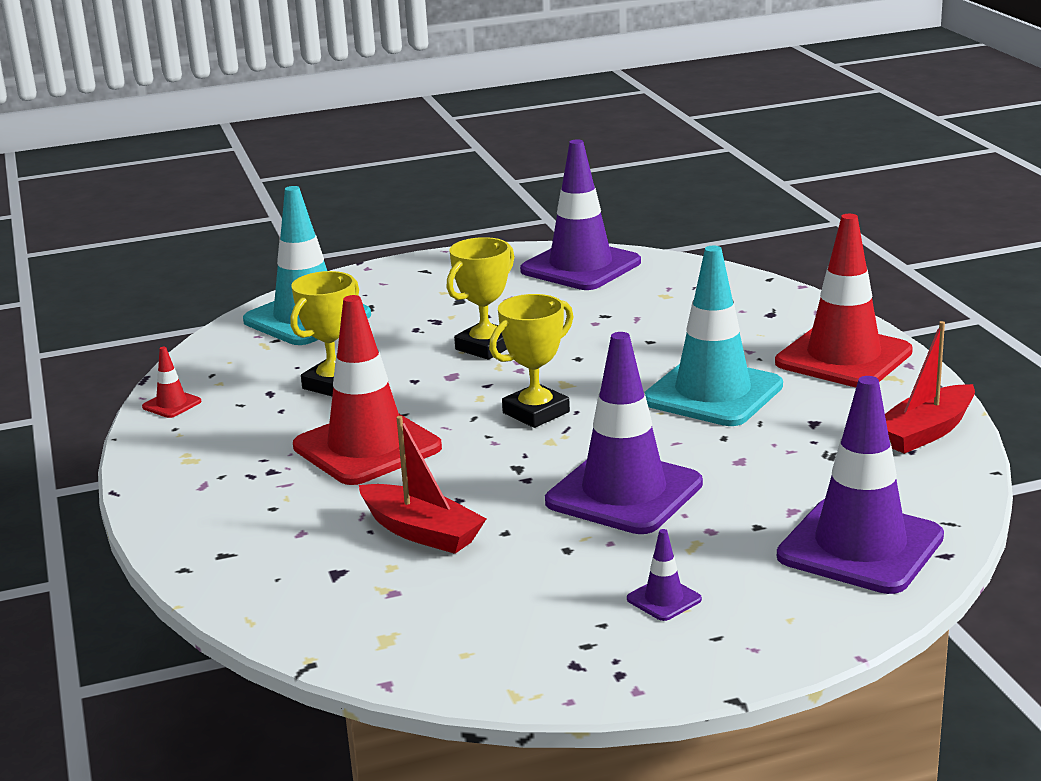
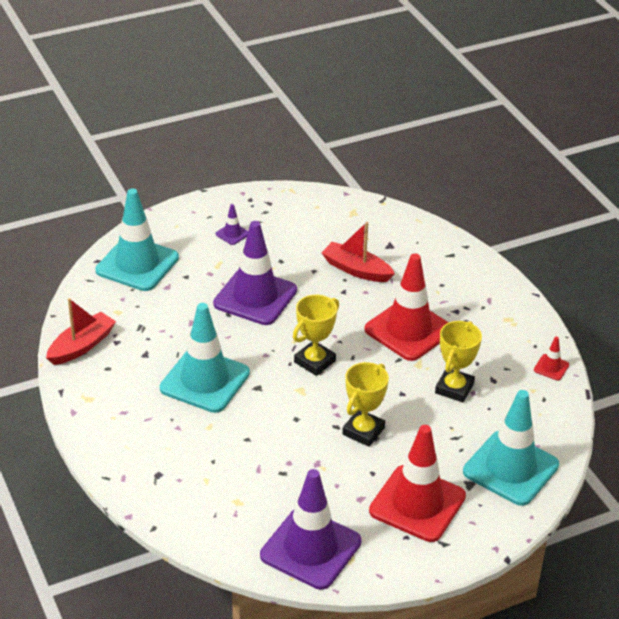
camera: 170 degrees right, 15 degrees up
red traffic cone [775,214,913,387] -> red traffic cone moved to [369,425,466,542]
purple traffic cone [777,376,944,594] -> turquoise traffic cone [95,188,179,291]

